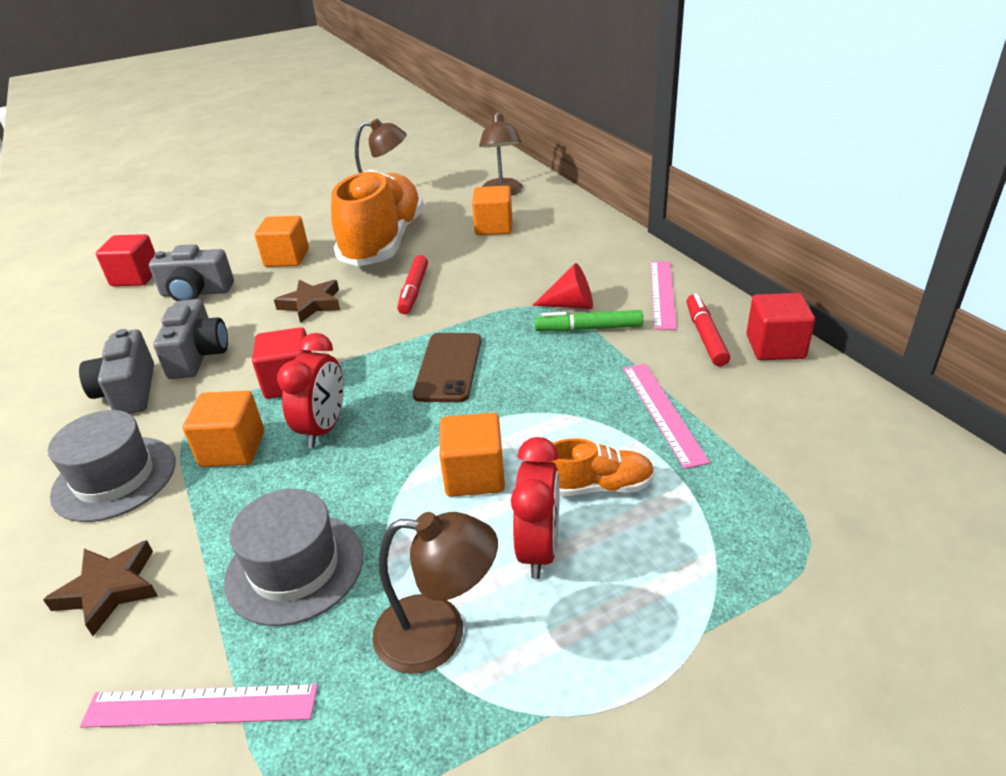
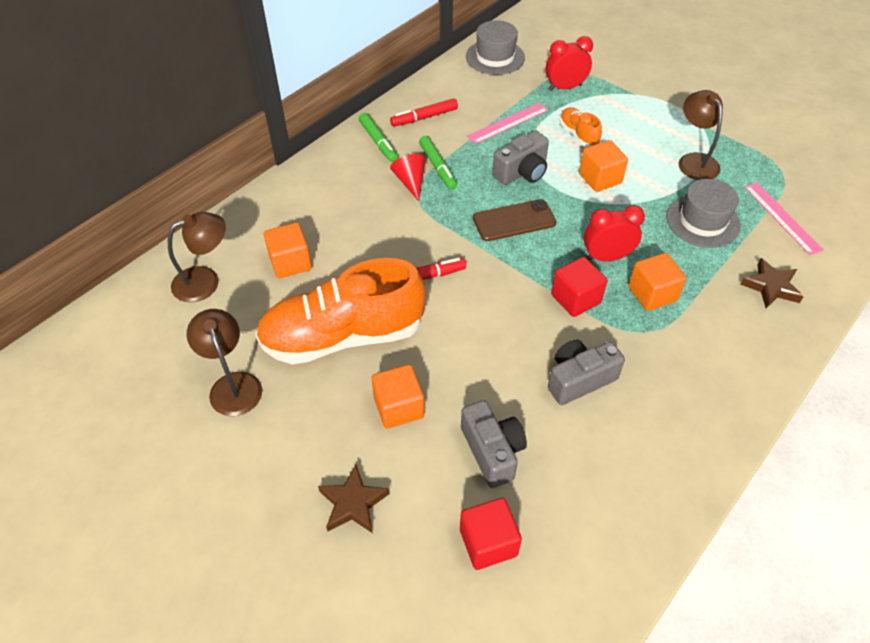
camera: 115 degrees left, 15 degrees up
grey hat [48,410,175,522] -> grey hat moved to [466,20,525,75]
grey camera [79,329,154,414] -> grey camera moved to [492,131,549,185]
brown star [274,280,340,323] -> brown star moved to [318,465,390,533]
red clock [511,437,559,579] -> red clock moved to [546,36,593,91]
pink ruler [651,261,677,330] -> green marker [359,113,398,162]
red cube [747,293,815,360] -> none

